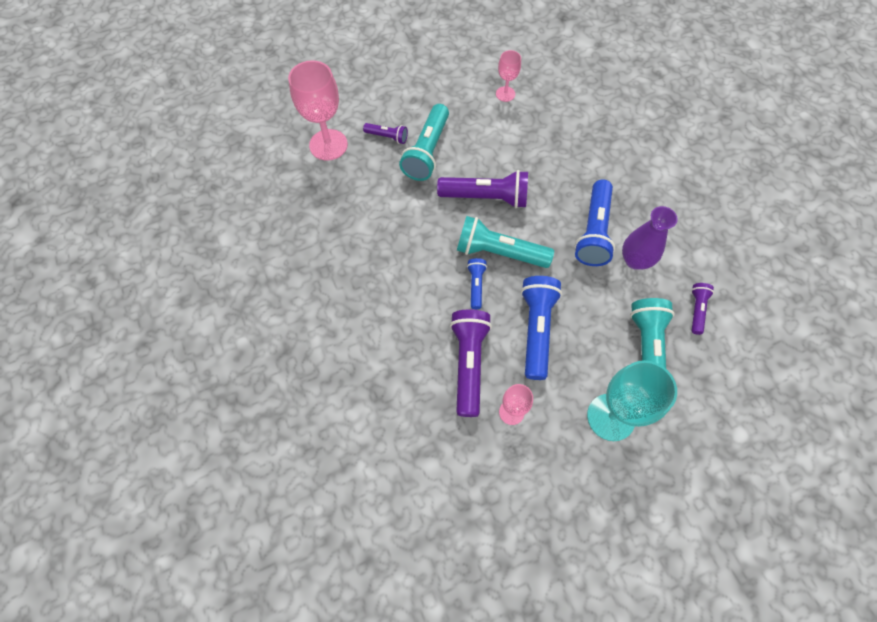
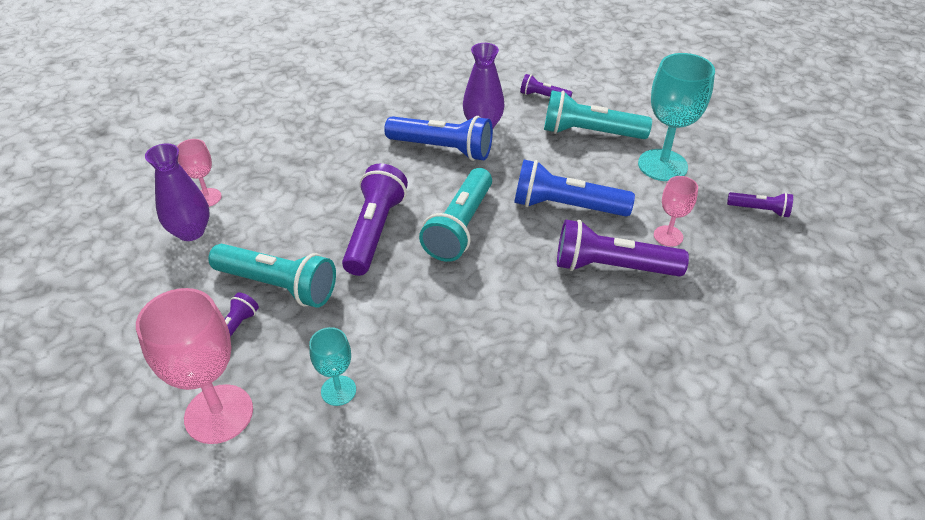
camera: 85 degrees left, 20 degrees down
blue flashlight [467,258,487,309] -> none
none -> purple vase [145,143,210,241]
none -> turquoise goblet [309,327,356,406]
none -> purple flashlight [727,192,793,218]

